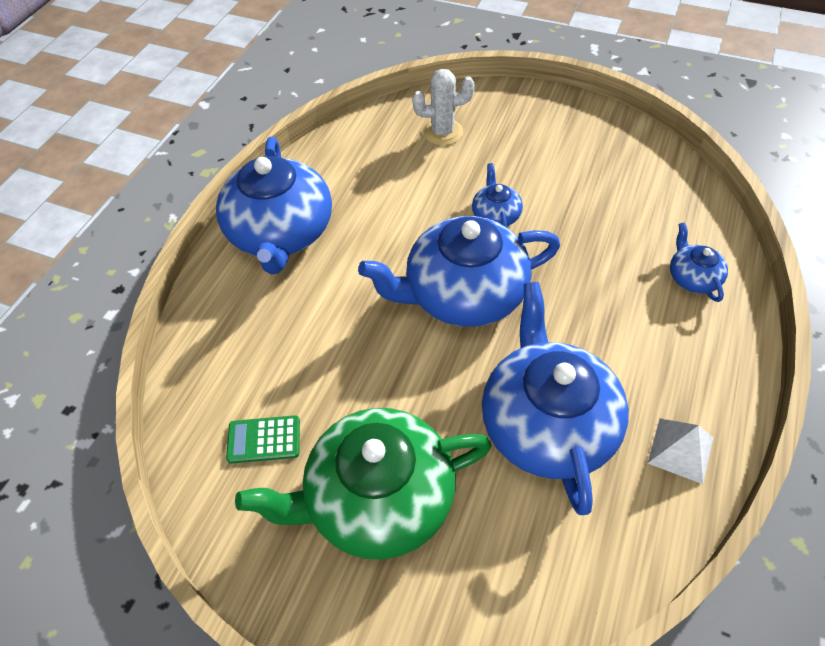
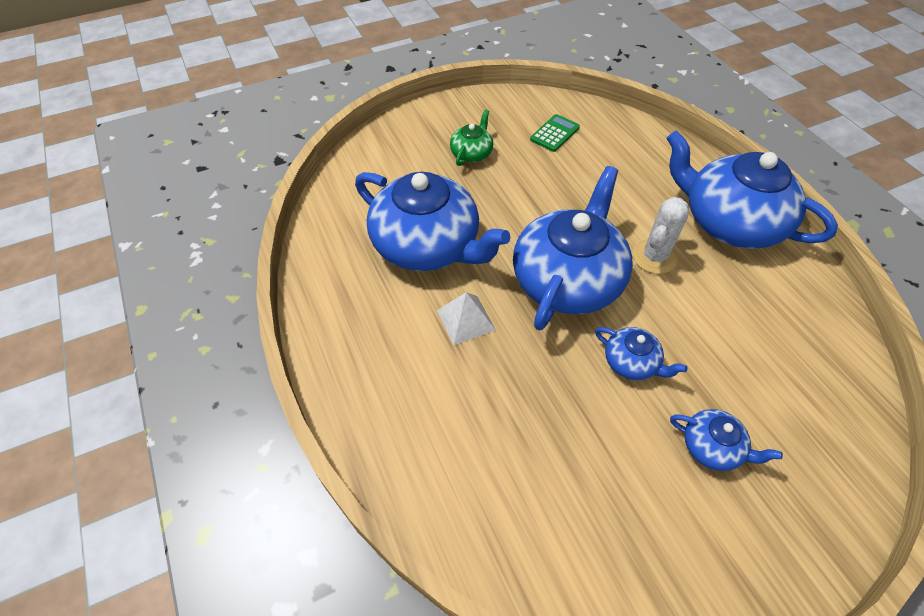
camera: 130 degrees right, 0 degrees up
green teapot [235,408,492,560] -> green teapot [450,109,493,166], size x0.45
white cactus [412,69,475,146] -> white cactus moved to [633,197,689,274]
white pyramid [648,418,713,484] -> white pyramid moved to [437,292,495,345]
blue teapot [670,222,728,302] -> blue teapot moved to [670,409,783,471]

